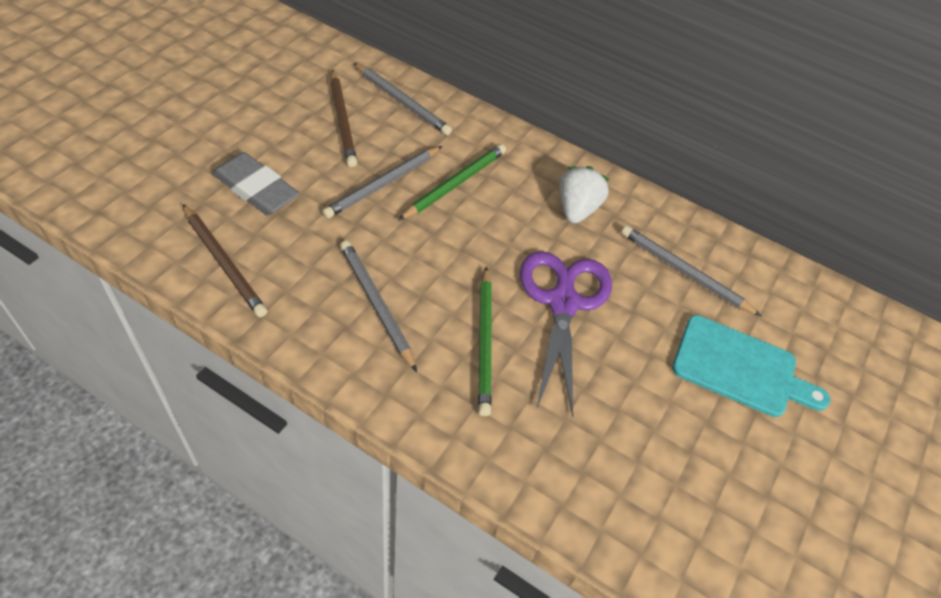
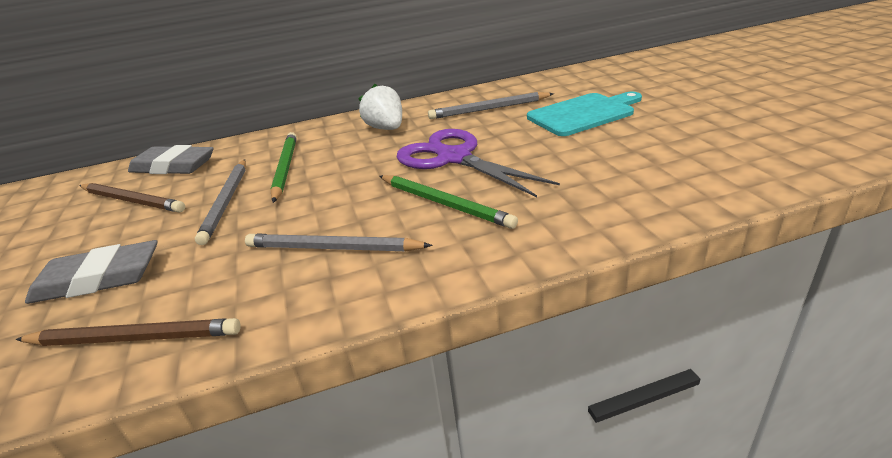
camera: 40 degrees left, 20 degrees down
grey pencil [354,63,452,135] -> grey eraser [128,145,214,174]

